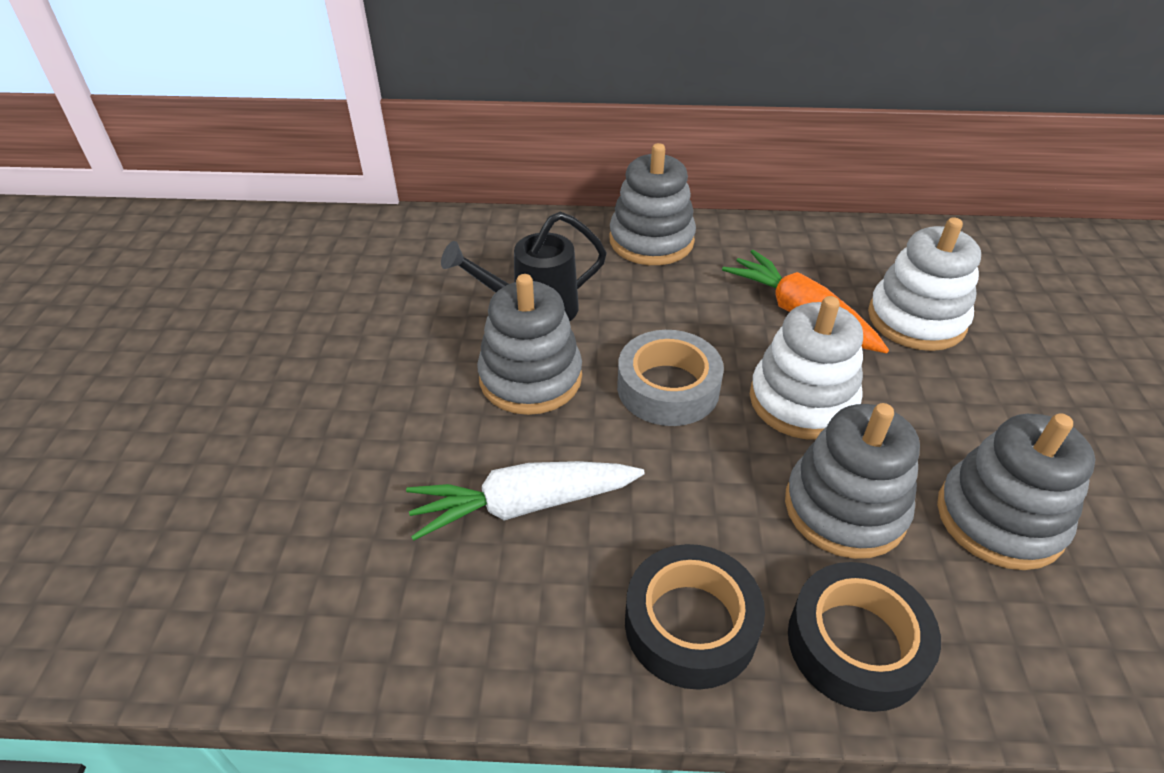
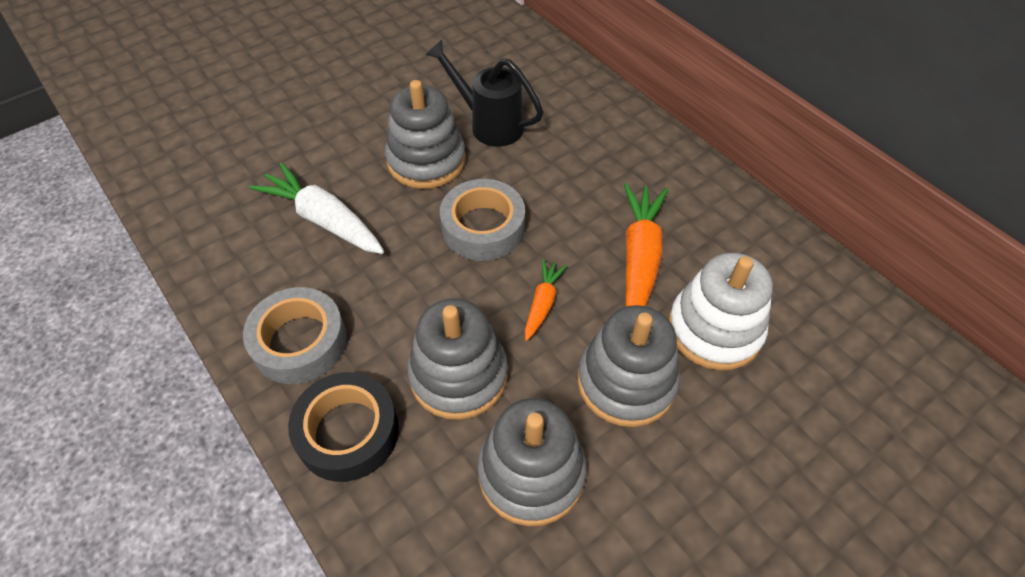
camera: 50 degrees right, 10 degrees up
grey stacking toy [610,143,696,265] -> grey stacking toy moved to [578,305,680,427]
black tape [625,544,765,690] -> grey tape [243,287,347,384]
white stacking toy [750,296,863,439] -> orange carrot [525,259,567,341]

